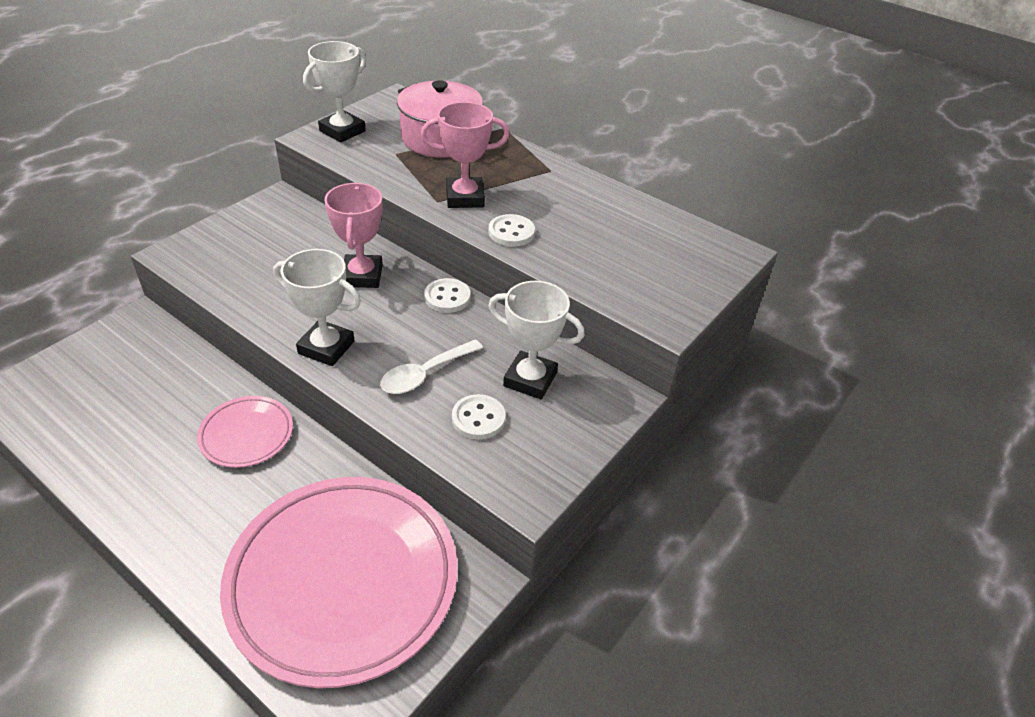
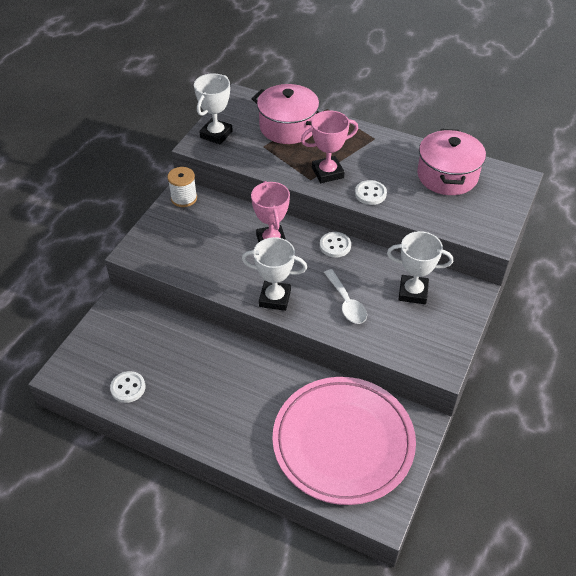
camera: 10 degrees left, 5 degrees up
pink plate [197,396,293,468] -> none
white spoon [380,340,483,394] -> white spoon turned 60 degrees counterclockwise [324,269,367,324]
white button [452,394,506,440] -> white button moved to [110,371,145,403]
none -> white spool [167,167,197,207]
none -> pink pot [417,129,486,195]

